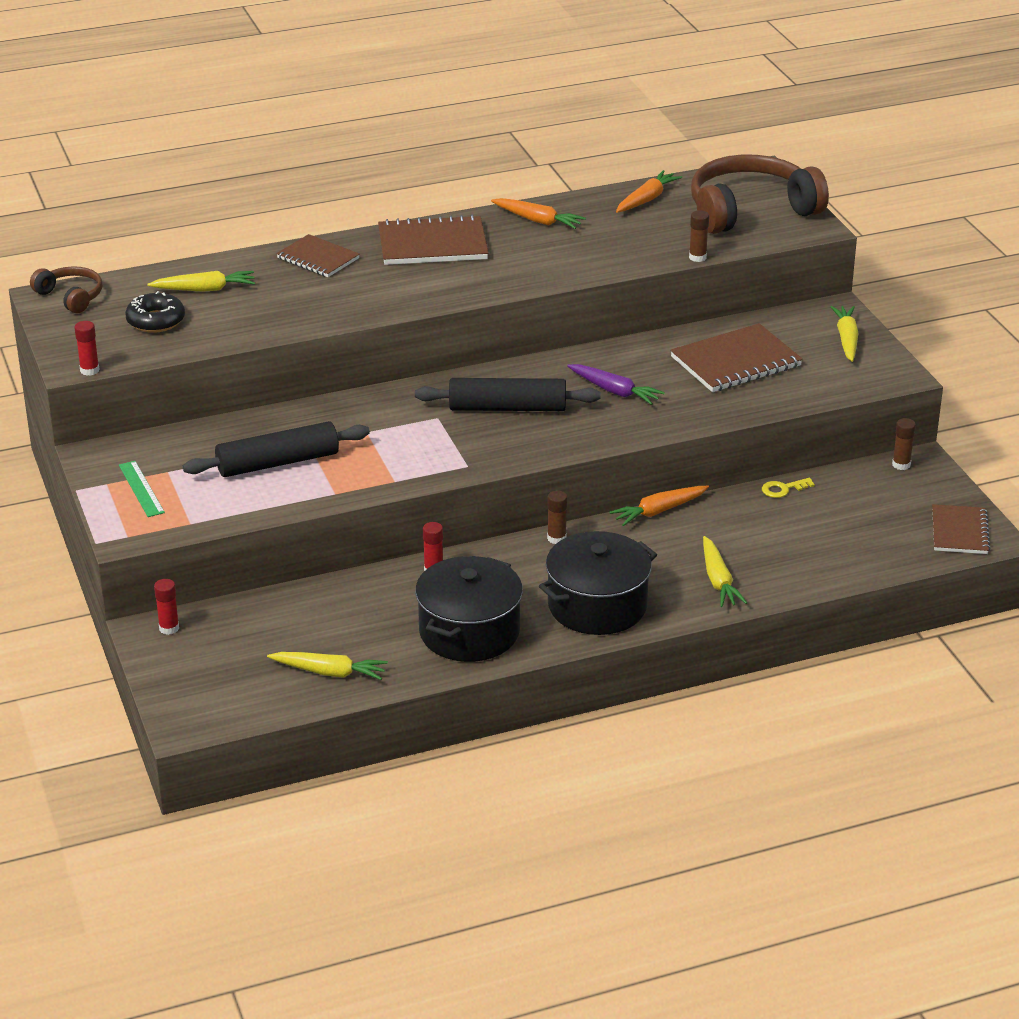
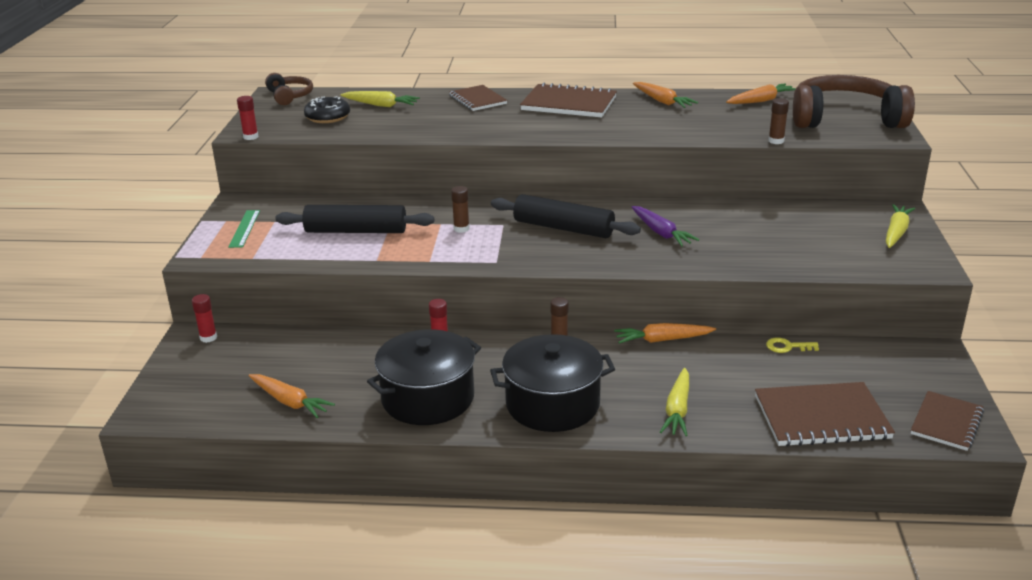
camera: 25 degrees right, 5 degrees down
yellow carrot [267,652,388,680] -> orange carrot [249,374,335,418]
brown notebook [670,323,803,392] -> brown notebook moved to [755,382,895,447]
brown glue stick [892,418,916,470] -> brown glue stick moved to [451,186,470,233]

